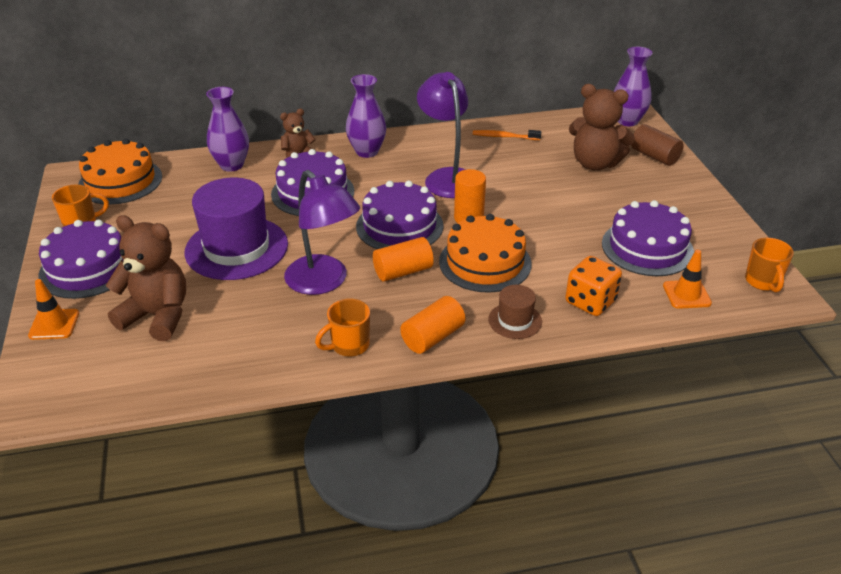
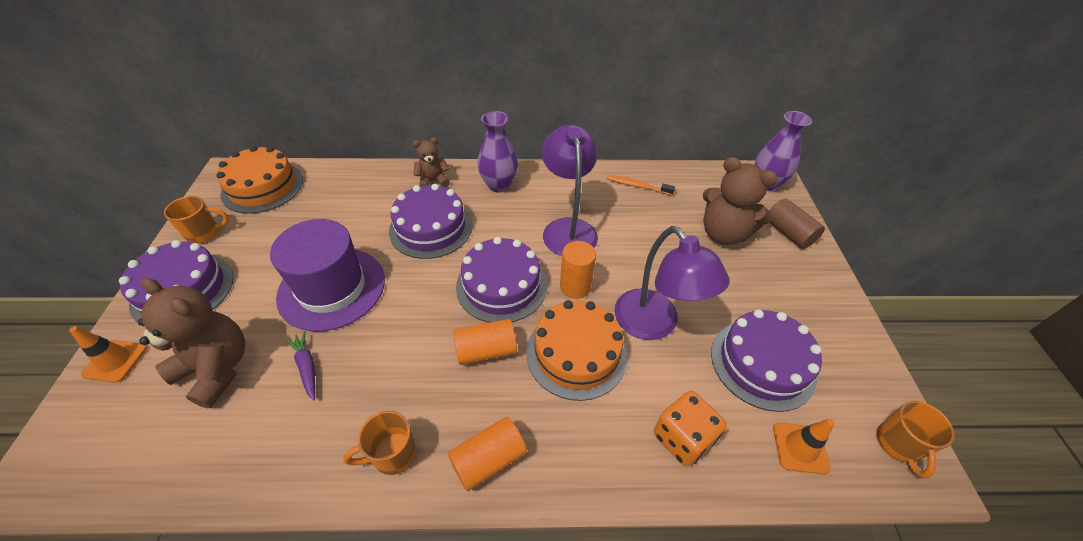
camera: 10 degrees right, 10 degrees up
purple vase [206,87,249,172] -> none
purple lamp [284,170,360,295] -> purple lamp moved to [615,226,729,340]
brown hat [488,285,542,339] -> none
none -> purple carrot [286,331,315,401]

